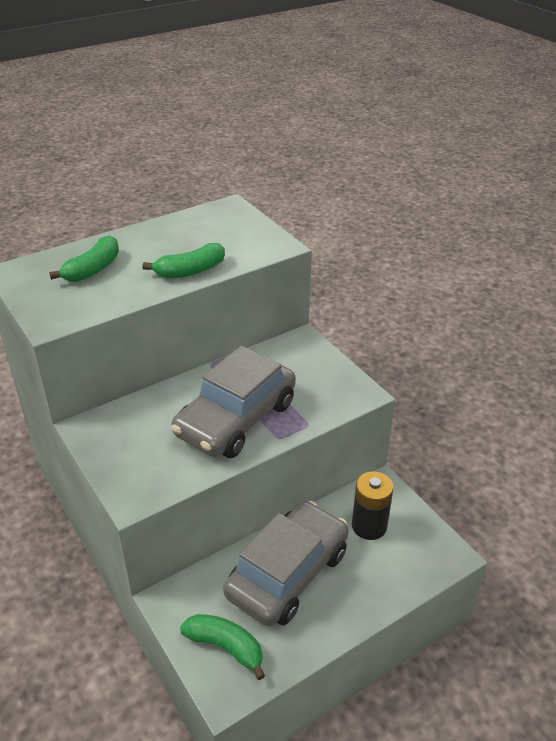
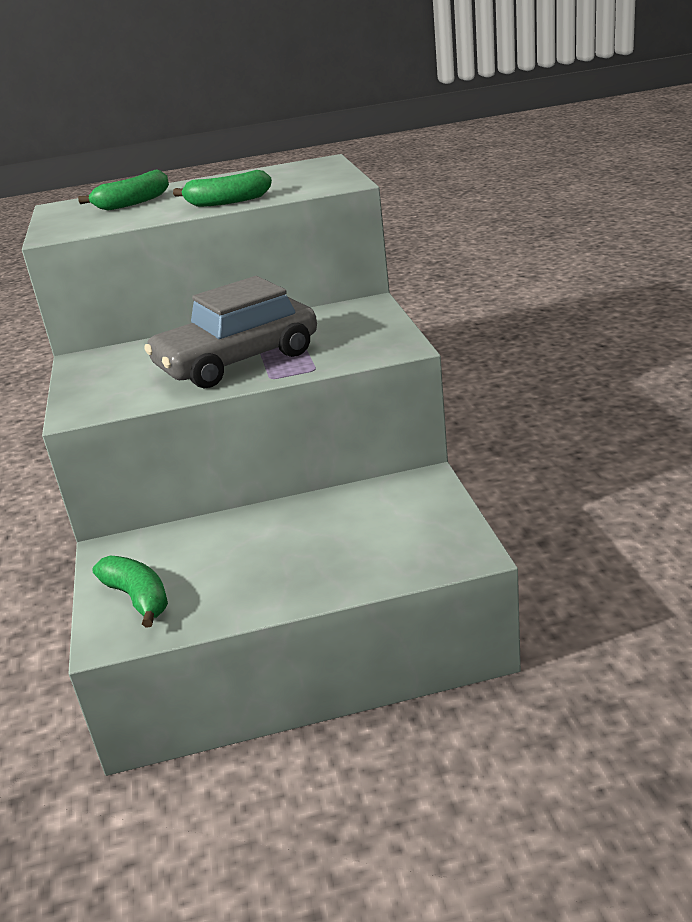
camera: 25 degrees right, 10 degrees down
grey car [223,501,349,627] -> none
black battery [352,471,393,540] -> none

